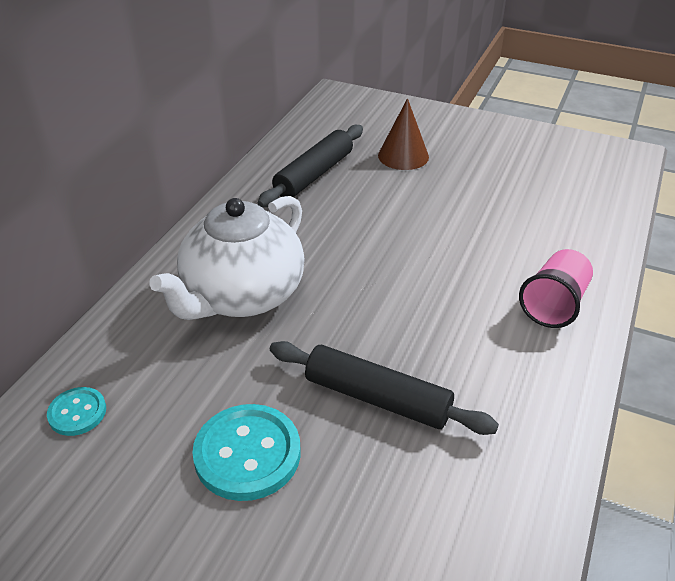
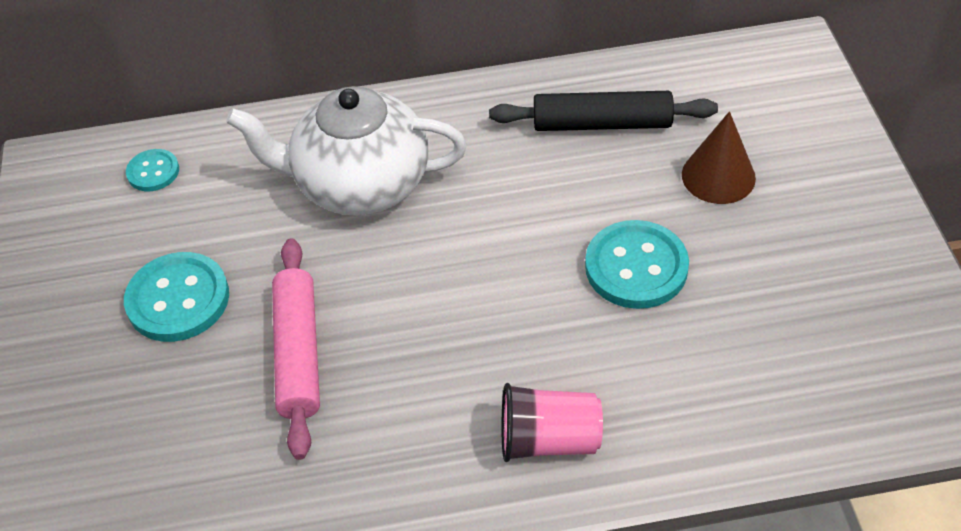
camera: 60 degrees right, 10 degrees up
black rolling pin [270,341,499,435] -> pink rolling pin [272,238,320,460]
none -> turquoise button [585,220,689,309]

